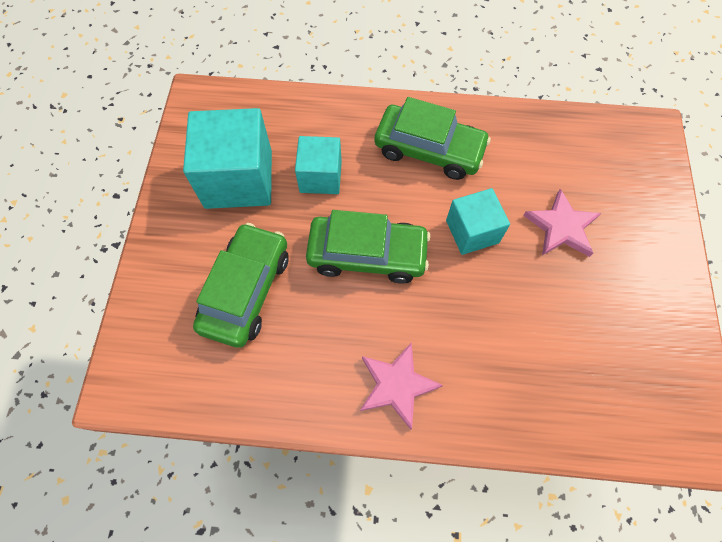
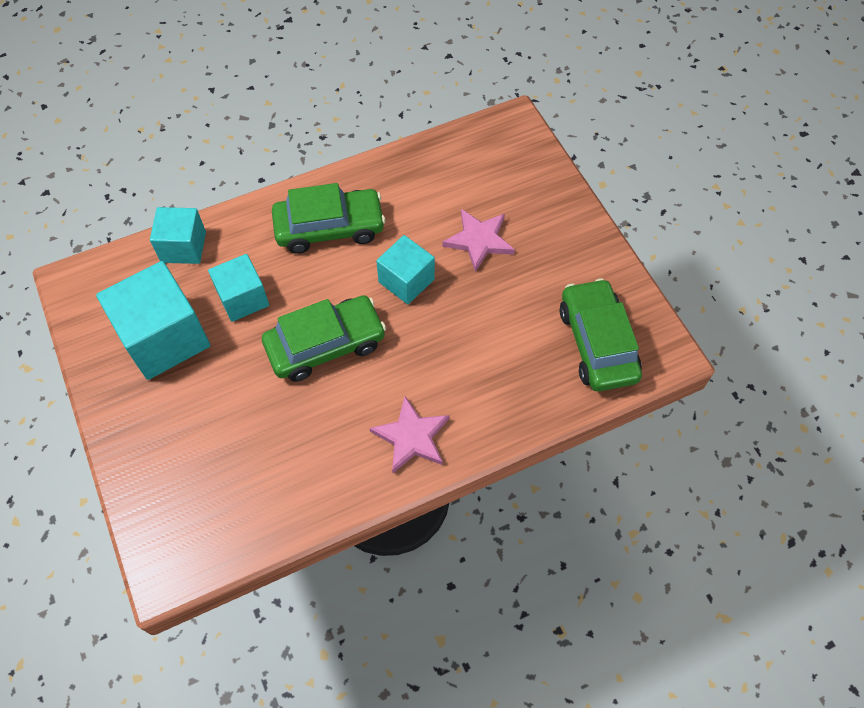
camera: 30 degrees left, 5 degrees down
green car [193,223,289,348] -> green car moved to [560,278,642,392]
none -> turquoise cube [150,207,206,264]

